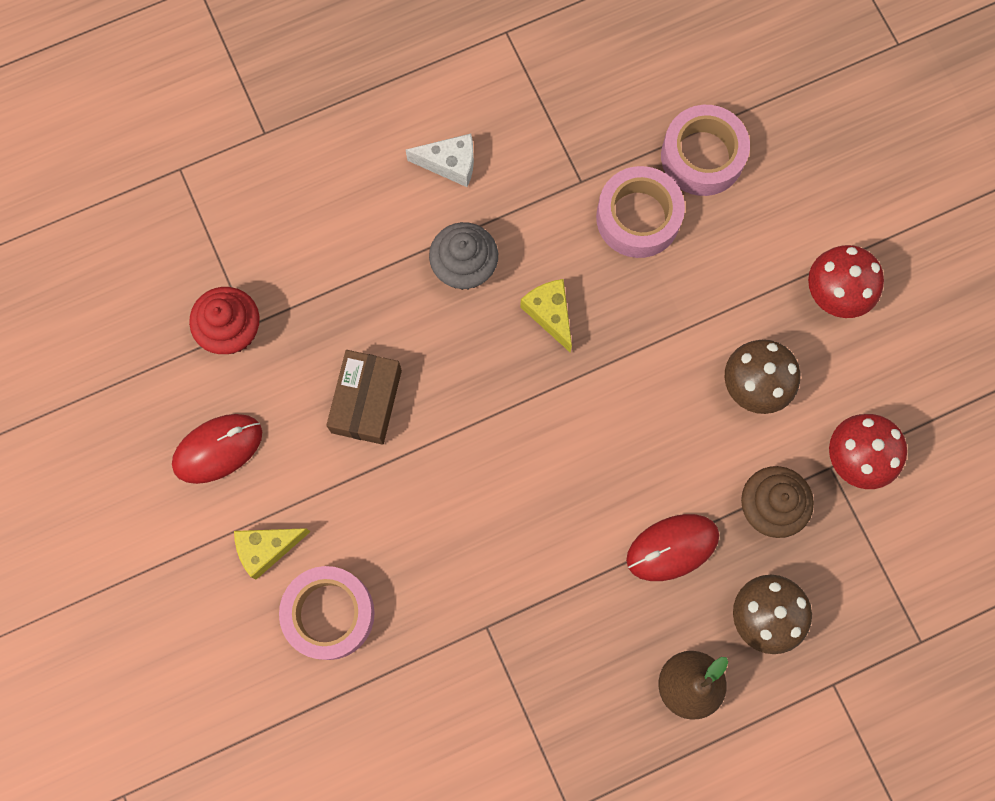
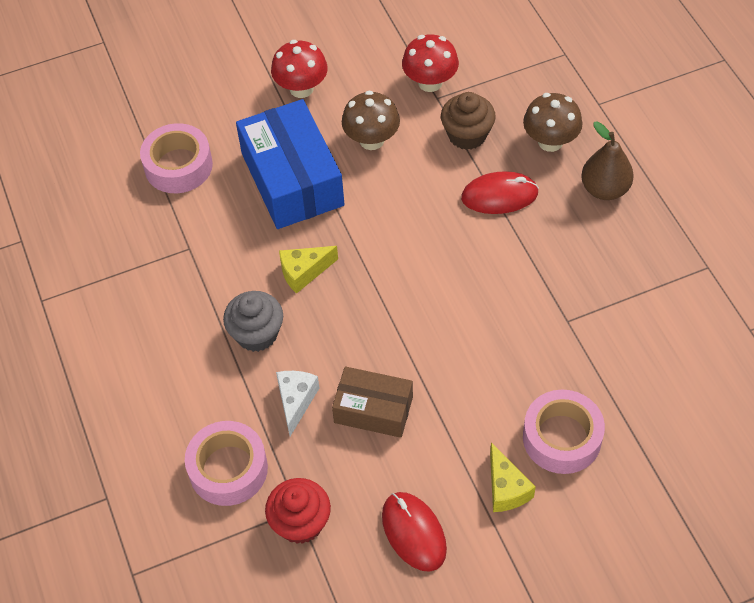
camera: 85 degrees left, 20 degrees down
white cheese [406,133,474,187] -> white cheese moved to [276,371,319,436]
pink tape [596,166,685,258] -> pink tape moved to [185,421,268,506]
red mouse [626,514,719,581] -> red mouse turned 75 degrees counterclockwise [461,171,539,214]
none -> blue box [236,99,345,229]

